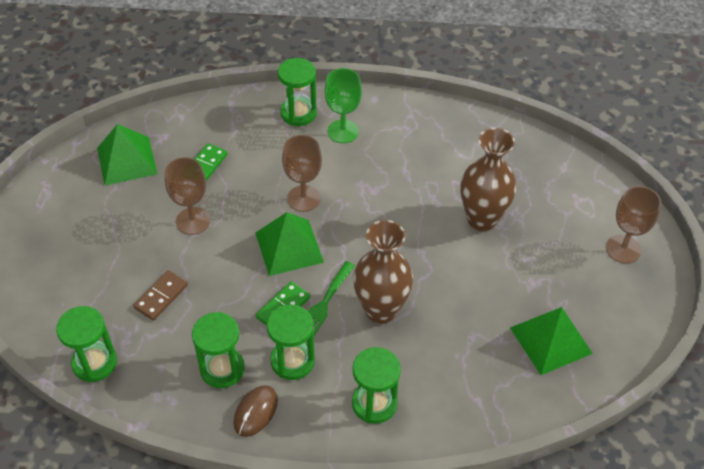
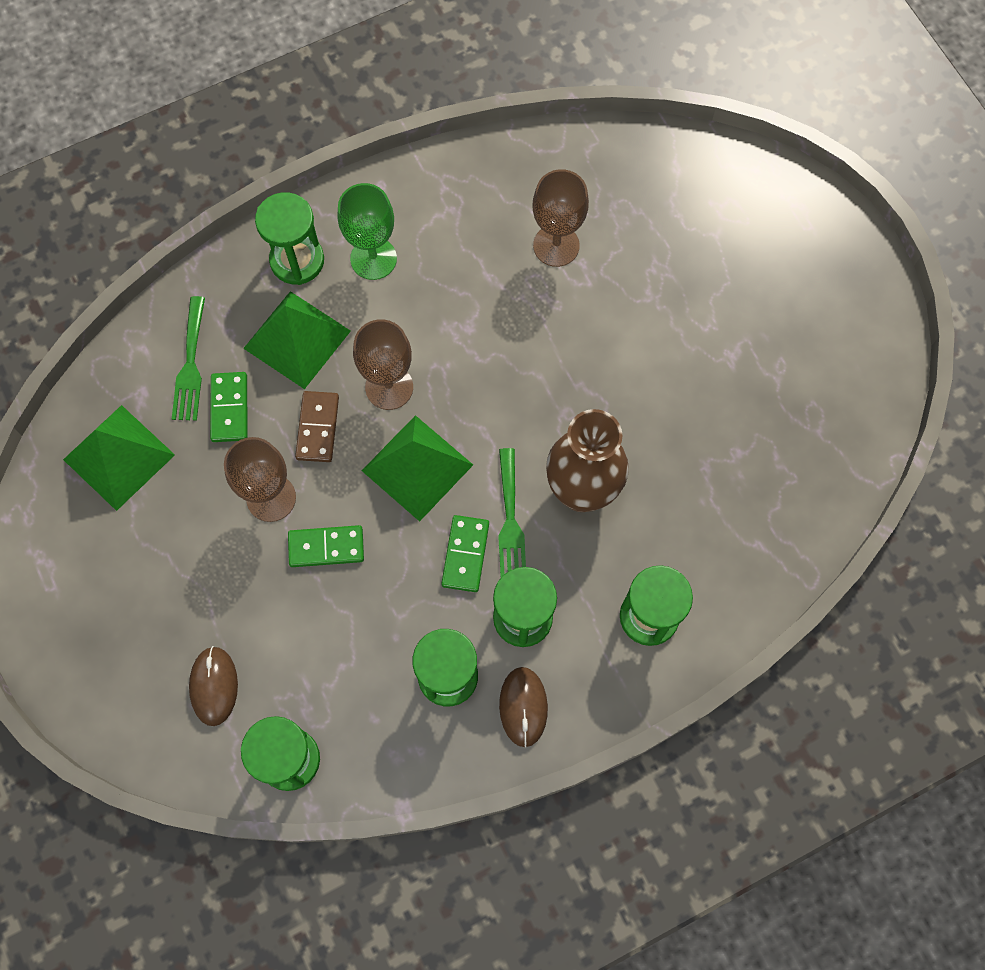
camera: 30 degrees left, 20 degrees up
brown domino [133,270,188,320] -> brown domino moved to [295,391,339,462]
brown vase [460,128,516,231] -> none
green pyramid [510,307,593,375] -> green pyramid moved to [243,291,351,389]
brown goblet [606,186,661,263] -> brown goblet moved to [532,169,589,267]
none -> green fork [172,296,205,421]
none -> brown mouse [189,646,238,726]
none -> green domino [288,525,364,567]

